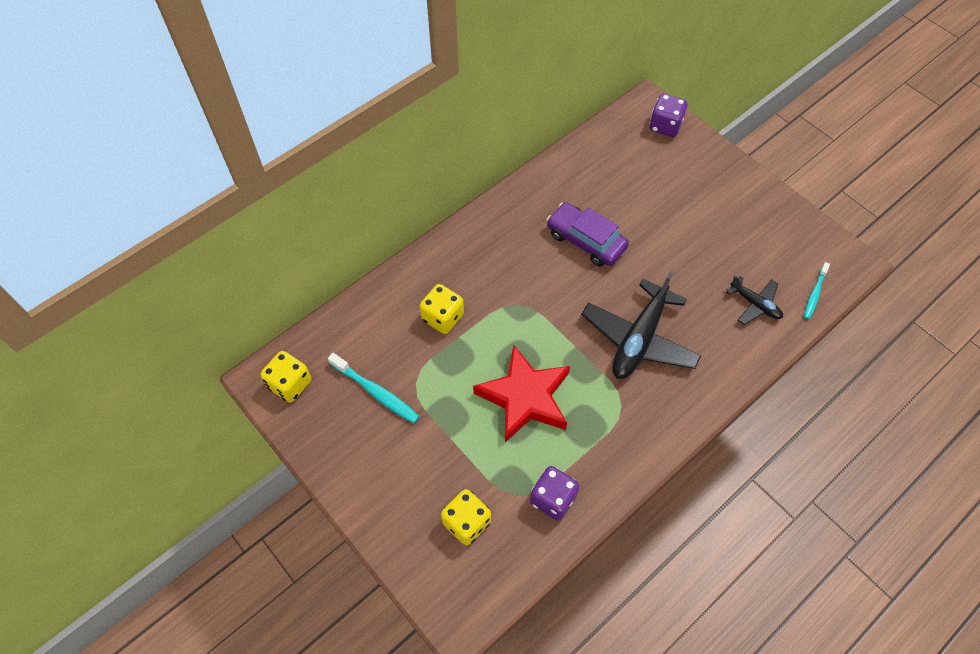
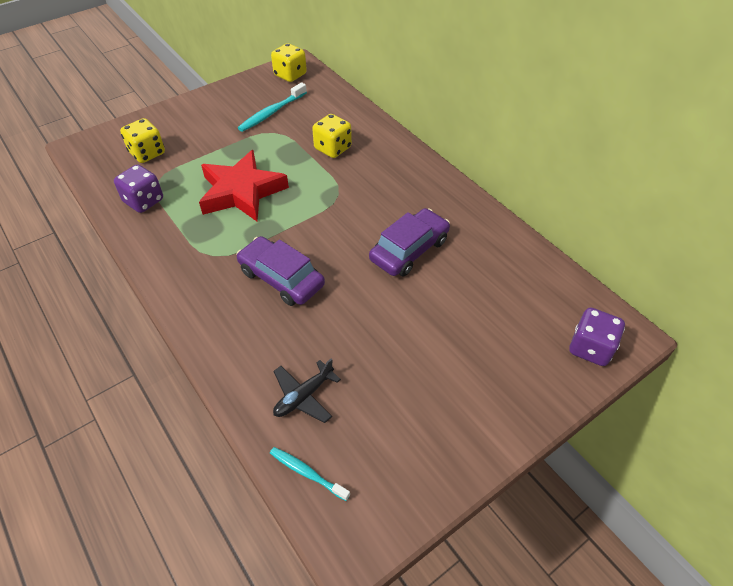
camera: 95 degrees right, 10 degrees down
black plane [581,271,701,379] -> purple car [236,236,325,306]

